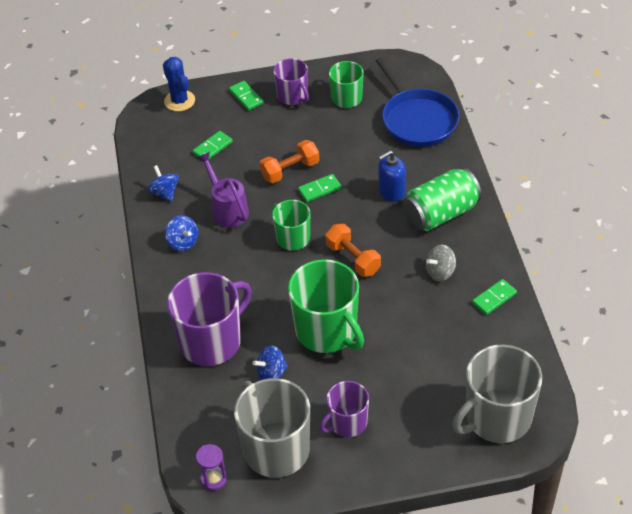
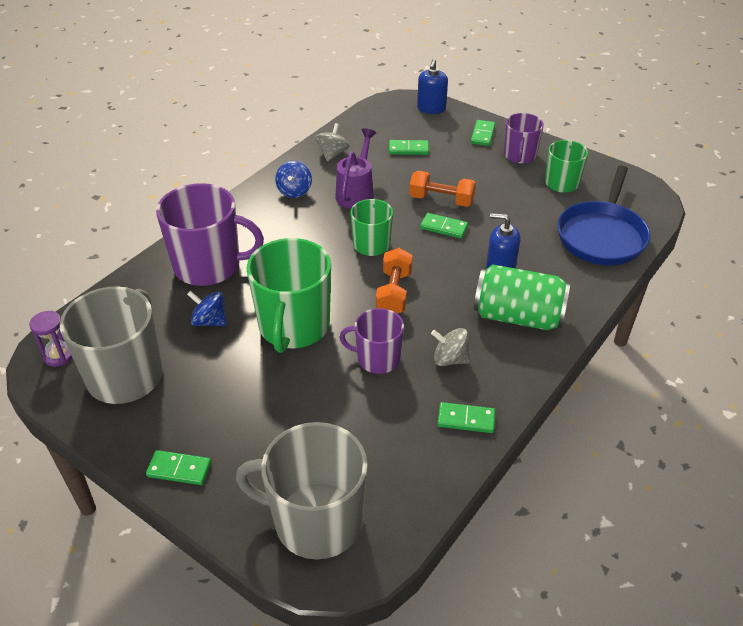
camera: 45 degrees right, 5 degrees down
blue spinning top [147,165,179,202] -> grey spinning top [315,123,349,162]
blue cactus [163,57,195,112] -> blue soap dispenser [417,59,448,114]
purple mug [320,381,369,437] -> purple mug moved to [339,308,404,374]
none -> green domino [146,450,211,485]

